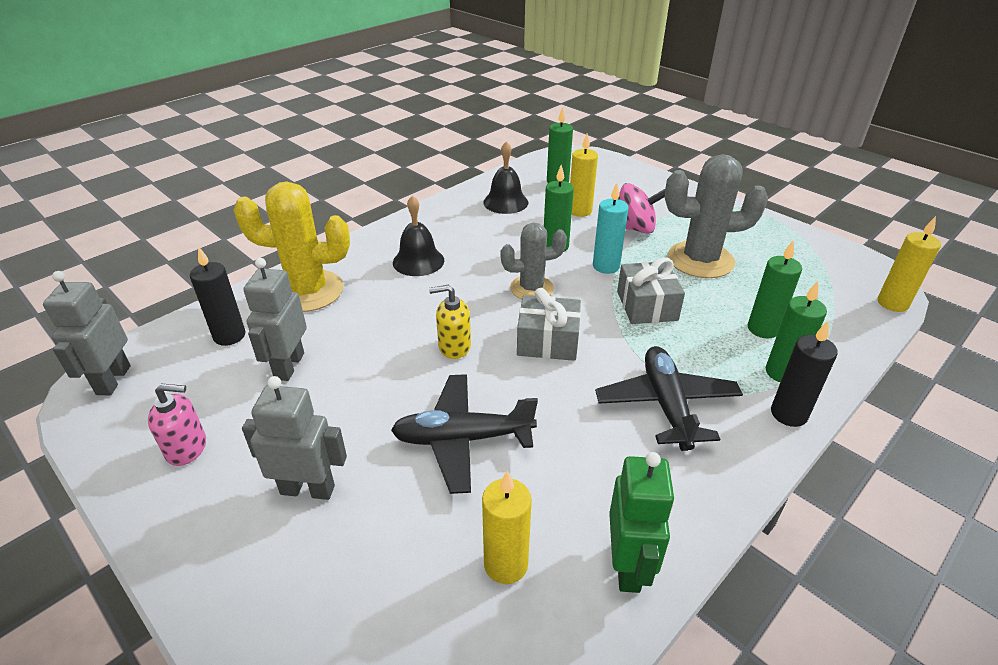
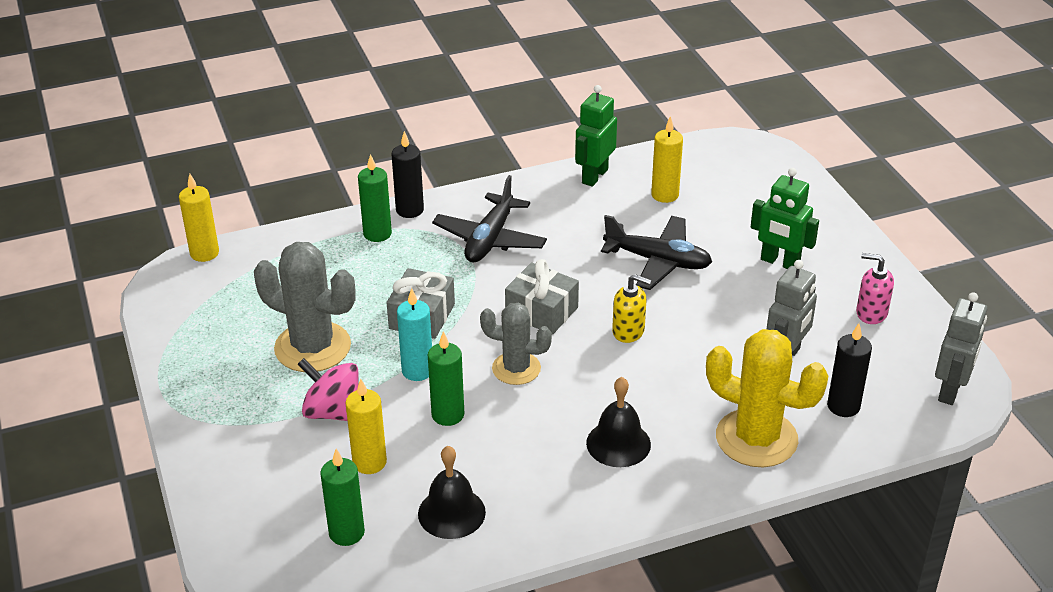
camera: 155 degrees left, 0 degrees up
grey robot [242,376,347,500] -> green robot [751,168,819,269]
green candle [748,240,802,338] -> none

